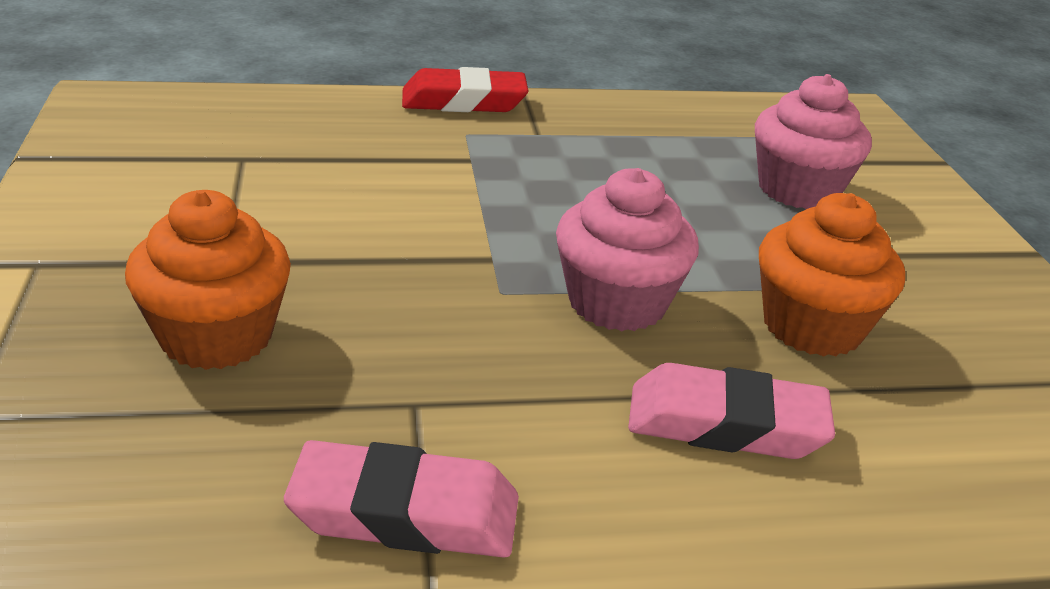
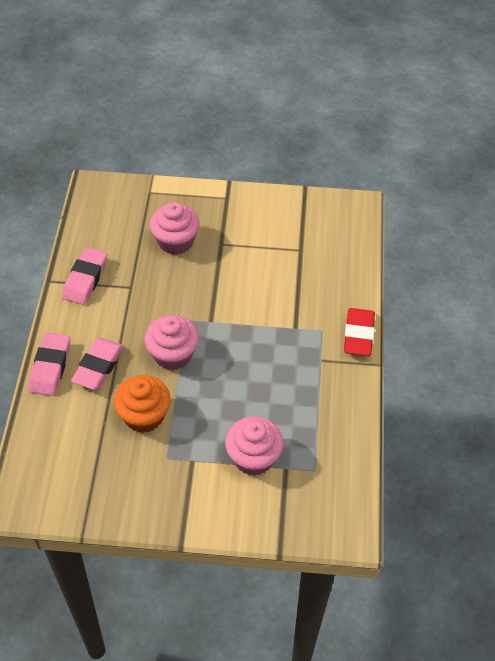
camera: 105 degrees right, 20 degrees up
orange cupcake [125,190,291,370] -> pink cupcake [150,202,200,255]
none -> pink eraser [29,333,70,396]

